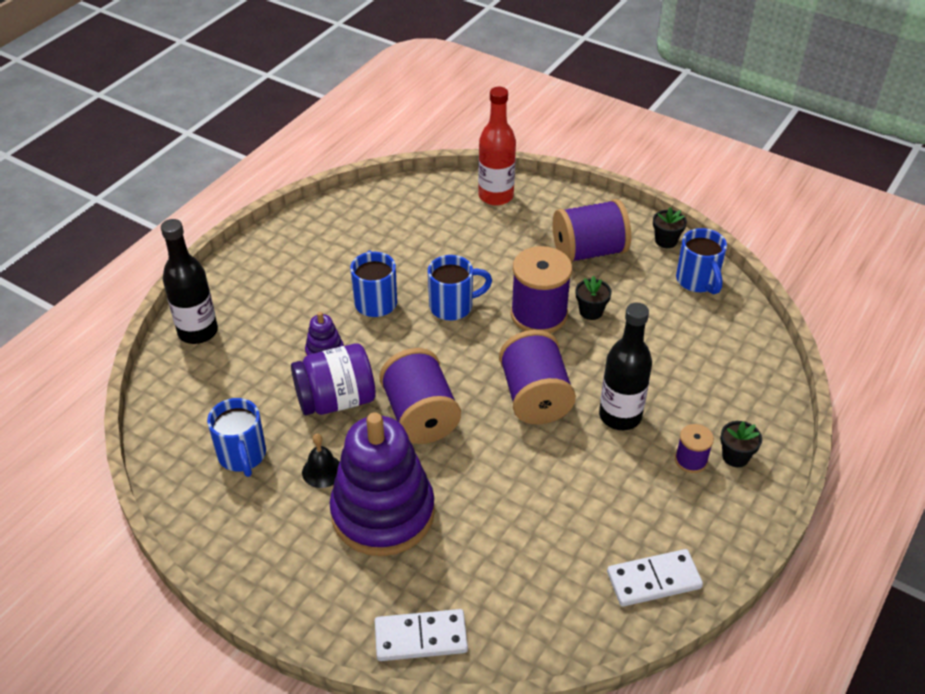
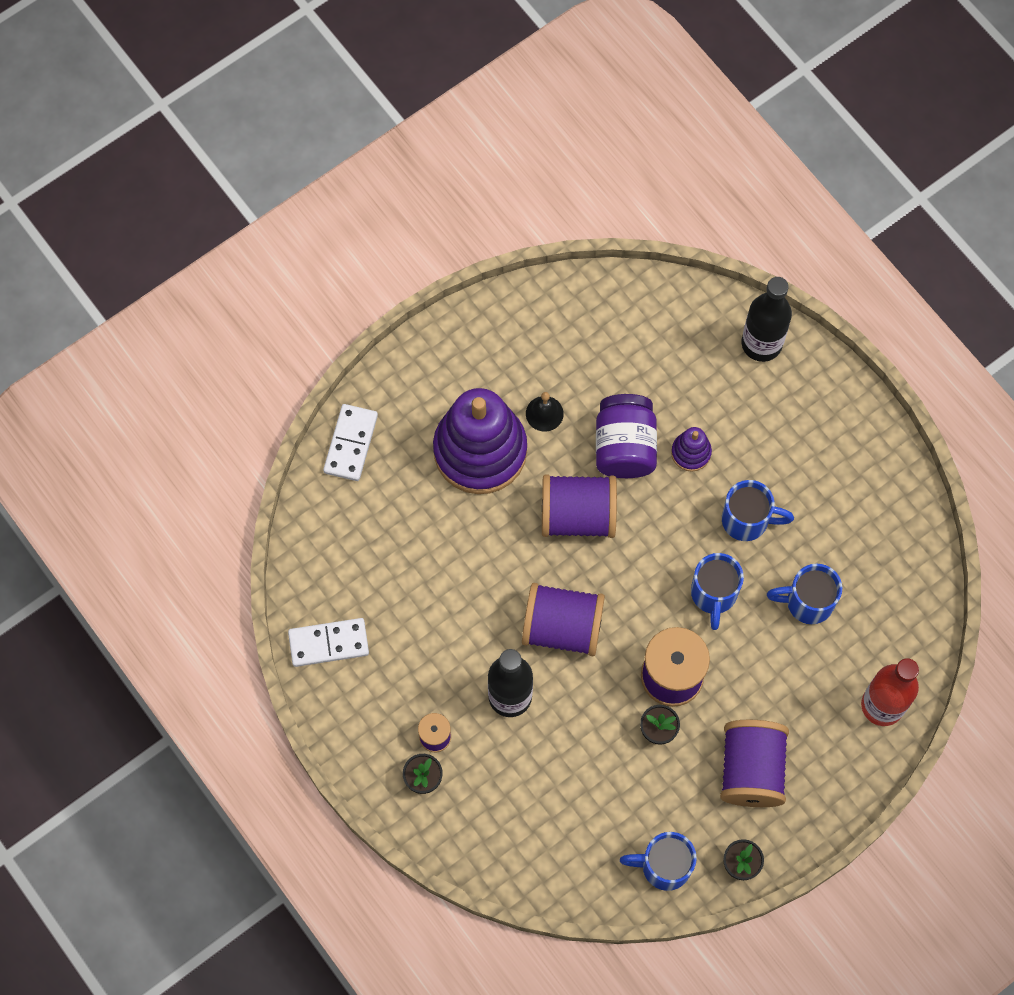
camera: 110 degrees right, 25 degrees up
blue mug [207,398,266,477] -> blue mug moved to [767,564,842,624]
white domino [607,549,703,607] -> white domino turned 75 degrees clockwise [288,618,369,667]

